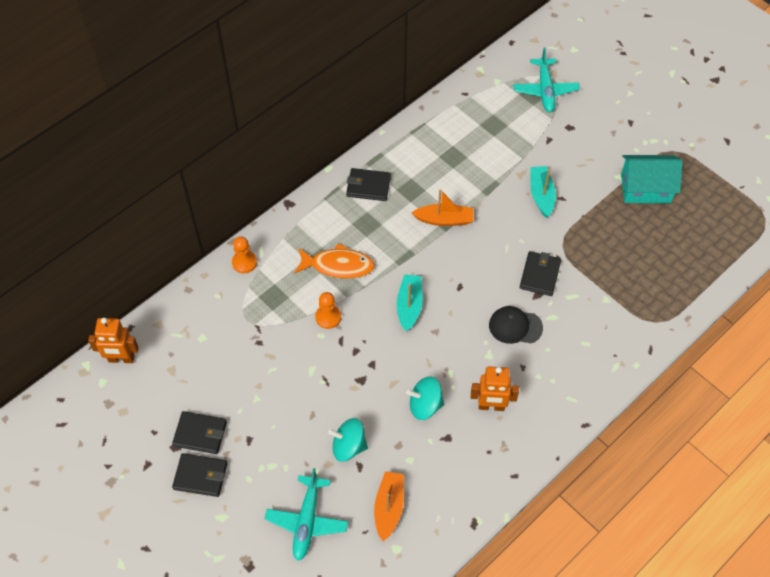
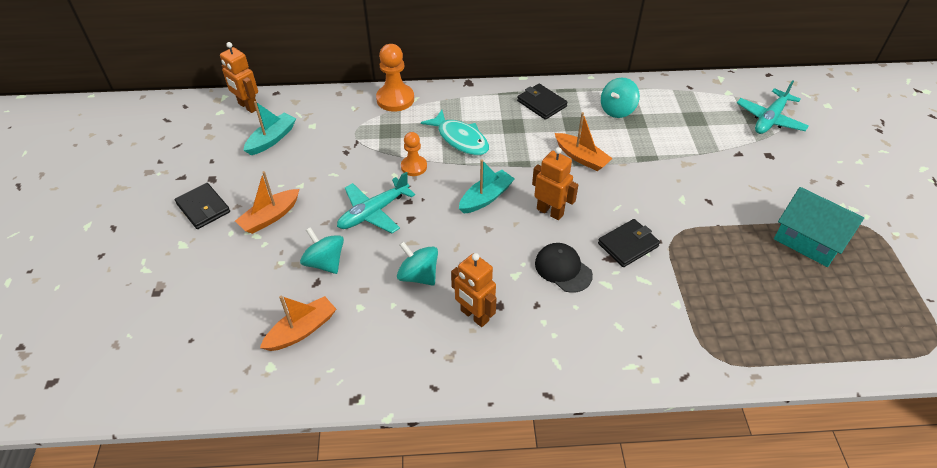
camera: 40 degrees right, 10 degrees down
black wallet [172,411,227,454] -> none
orange pawn [232,237,257,273] -> orange pawn [376,44,414,112], size x1.59
turquoise plane [265,468,348,561] -> turquoise plane moved to [337,172,415,233]
orange fish [294,243,375,278] -> turquoise fish [421,110,489,155]
turquoise boat [530,166,556,218] -> turquoise boat moved to [243,101,296,155]
none -> orange boat [235,171,299,234]
none -> orange robot [532,147,578,220]
none -> turquoise spinning top [601,78,640,118]

